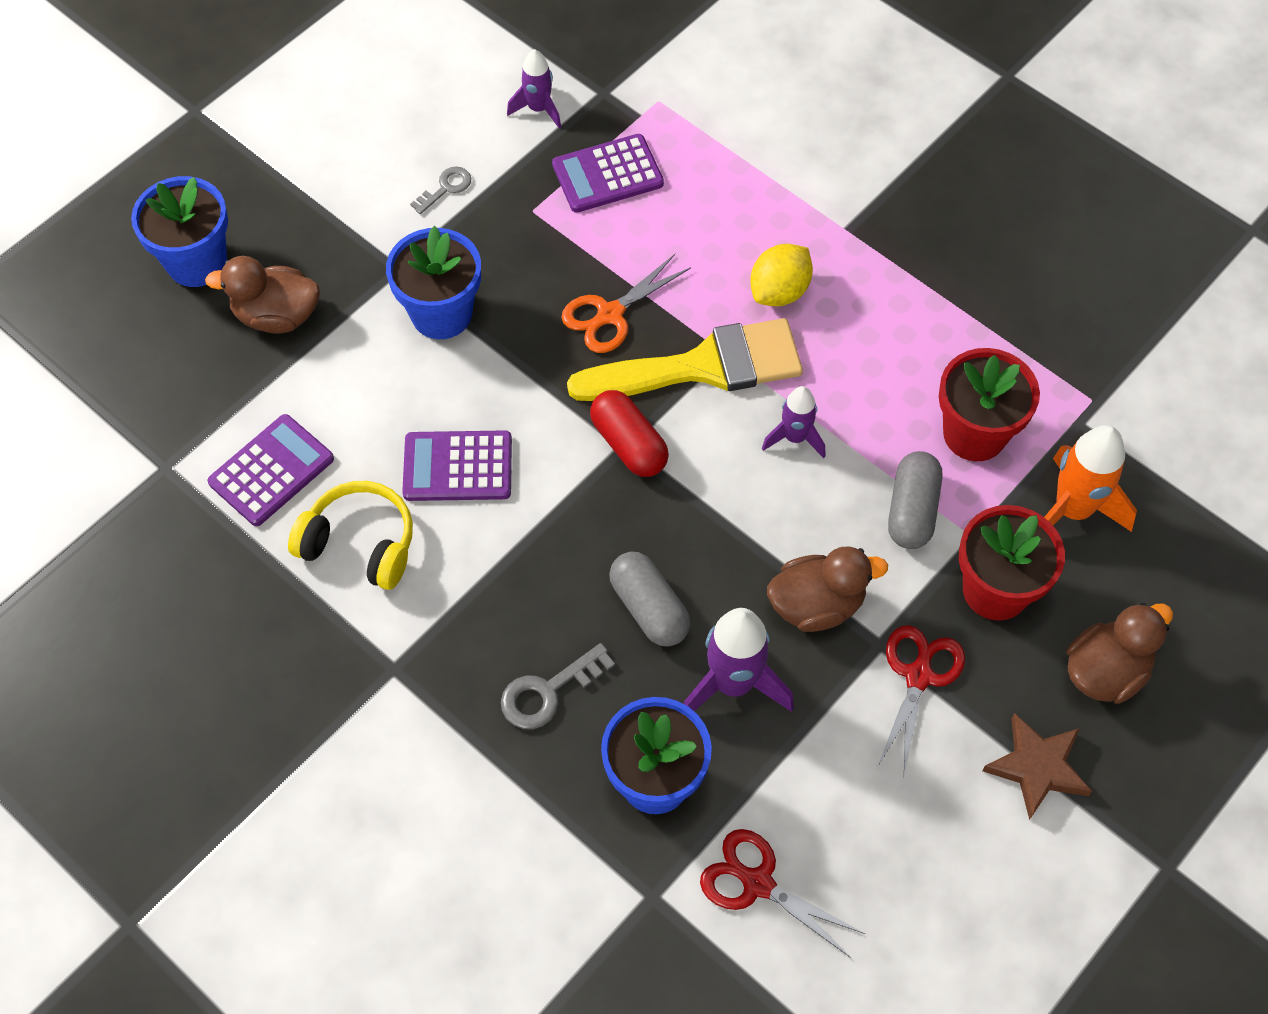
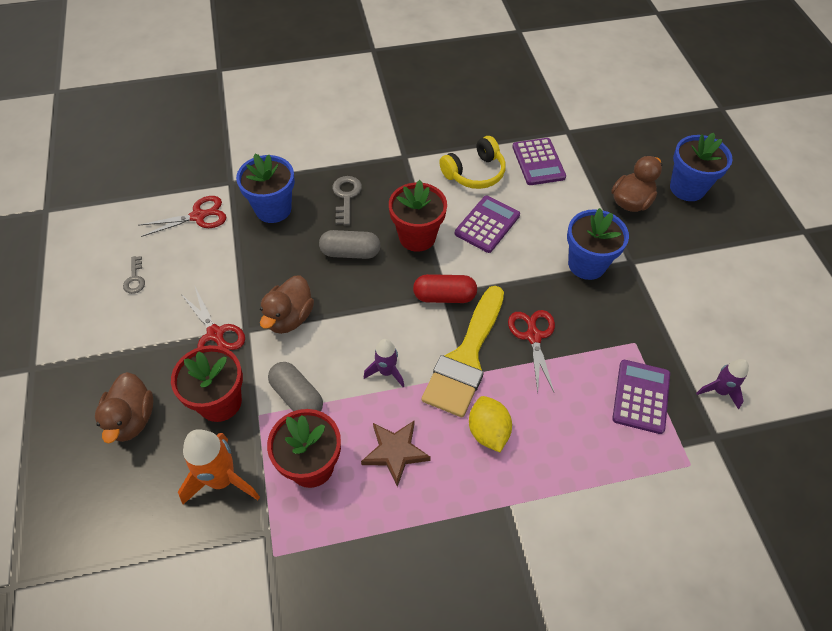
camera: 125 degrees right, 5 degrees down
grey key [410,167,471,214] -> grey key moved to [123,256,145,294]
orange scissors [561,254,691,353] -> red scissors [508,310,555,392]
purple rocket [684,608,794,712] -> none
brown star [982,713,1092,820] -> brown star moved to [361,420,431,487]
none -> red flower pot [389,180,447,252]

